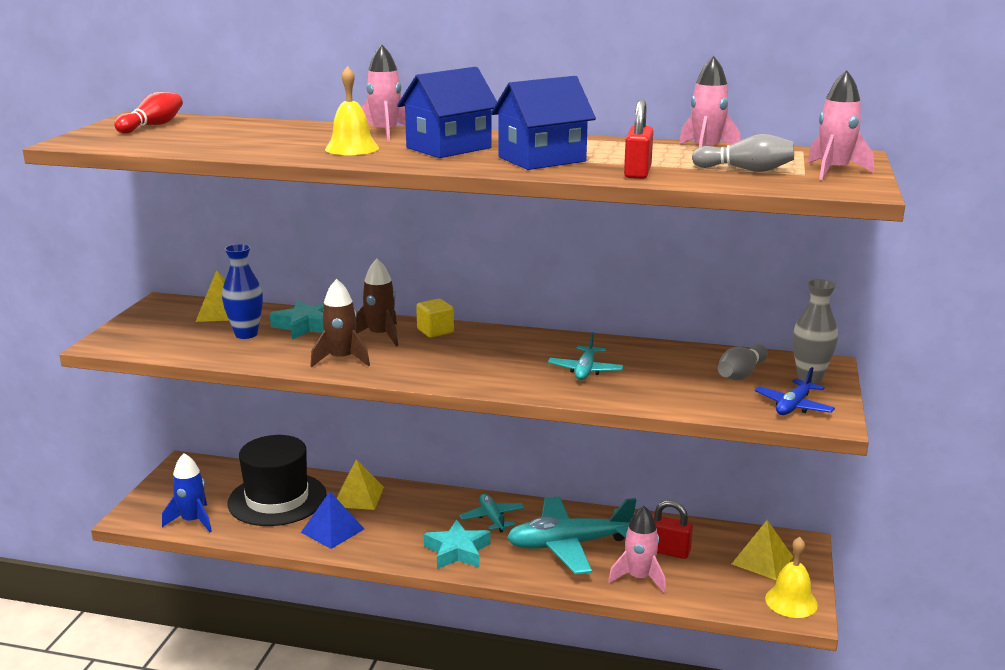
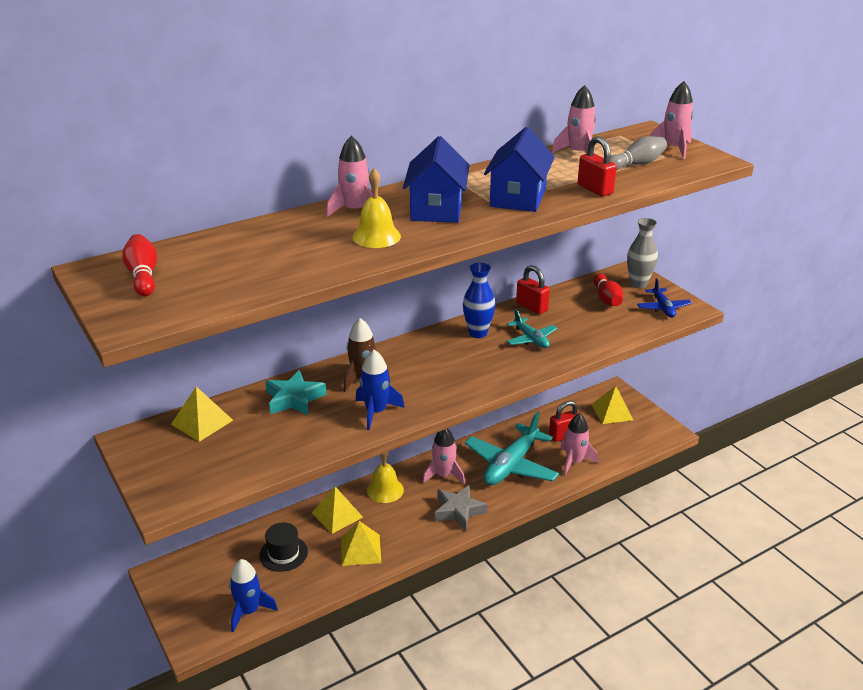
camera: 45 degrees left, 10 degrees up
blue vase [222,244,263,339] -> blue vase moved to [463,263,496,338]
black hat [227,435,327,526] -> black hat [260,523,308,572], size x0.54
blue pyramid [301,492,364,549] -> yellow pyramid [341,521,381,566]
brown rocket [311,279,370,367] -> blue rocket [356,350,405,430]
yellow cube [416,299,454,338] -> none
turquoise star [424,519,491,569] -> grey star [435,485,488,531]
turquoise plane [460,493,525,533] -> pink rocket [422,429,465,484]
grey bowling pin [718,344,768,380] -> red bowling pin [593,274,623,306]
yellow bell [765,537,818,618] -> yellow bell moved to [367,452,404,503]
none -> red padlock [516,265,550,314]

